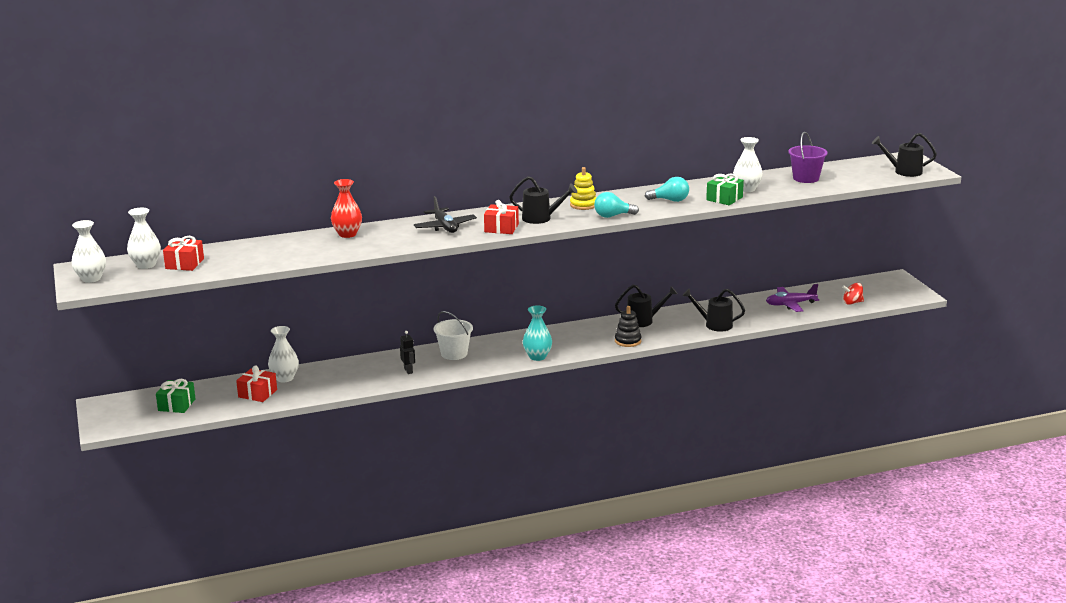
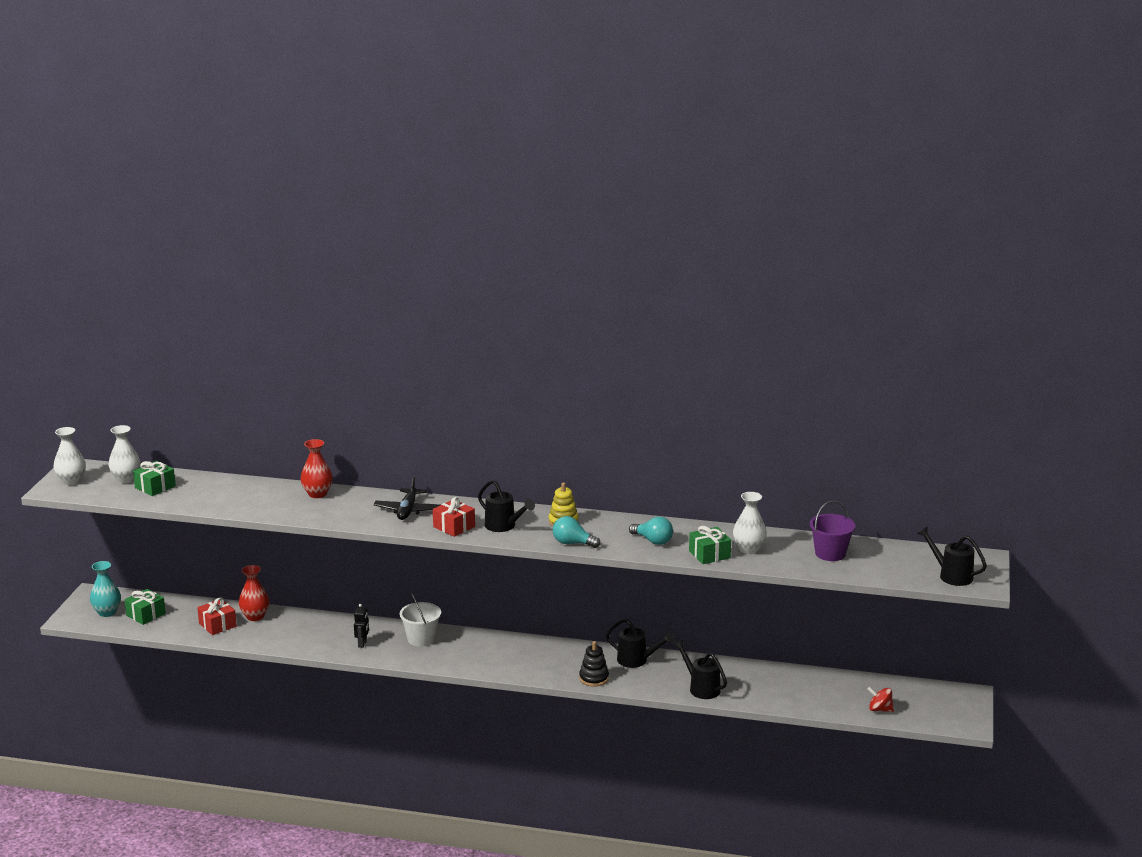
camera: 30 degrees right, 0 degrees up
red gift [163,236,204,271] -> green gift [133,461,176,496]
white vase [268,326,299,382] -> red vase [239,565,269,621]
turquoise vase [523,305,552,361] -> turquoise vase moved to [90,561,121,617]
purple plane [766,284,819,312] -> none

